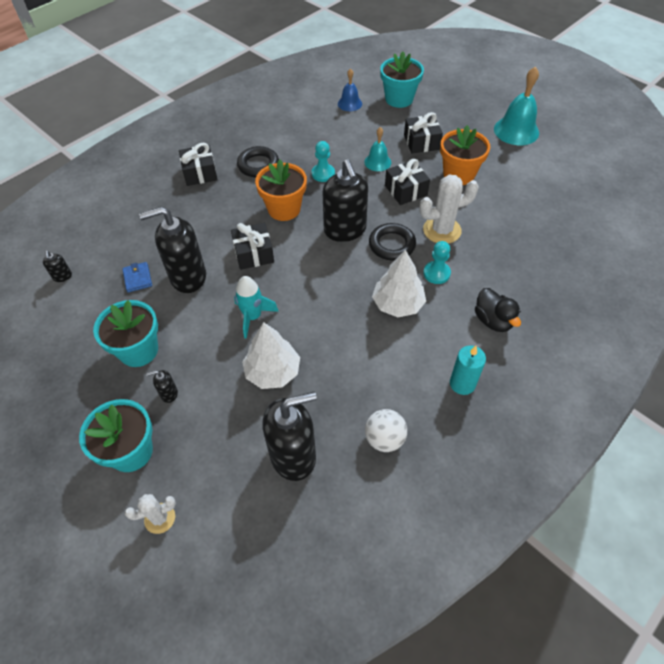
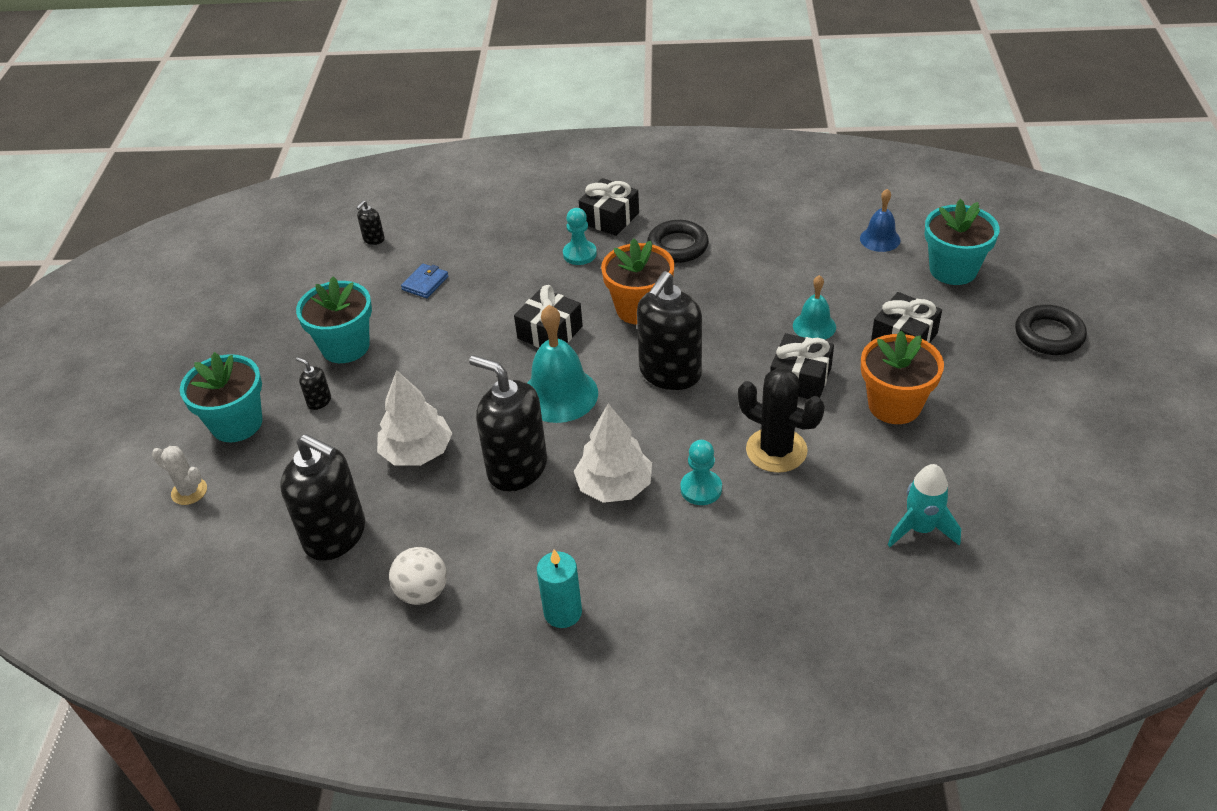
camera: 50 degrees right, 10 degrees down
black soap dispenser [139,207,206,293] -> black soap dispenser moved to [469,355,547,492]
turquoise rocket [234,276,279,339] -> turquoise rocket moved to [888,464,961,547]
turquoise pawn [312,141,335,182] -> turquoise pawn moved to [563,208,597,265]
black ring [369,223,416,260] -> black ring moved to [1015,305,1087,355]
white cactus [419,175,479,244] -> black cactus [738,368,825,473]
black duck [475,288,521,332] -> none
turquoise bell [494,66,539,145] -> turquoise bell moved to [527,305,598,423]

